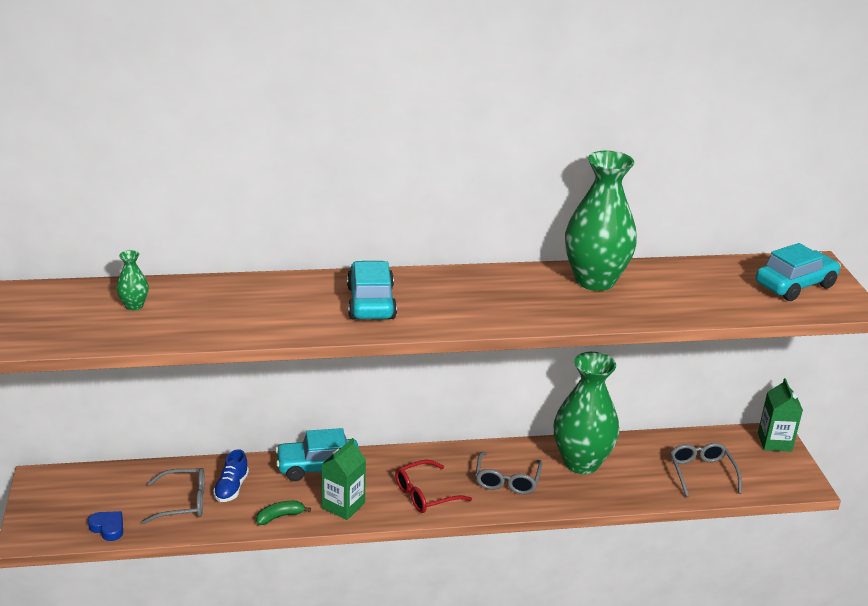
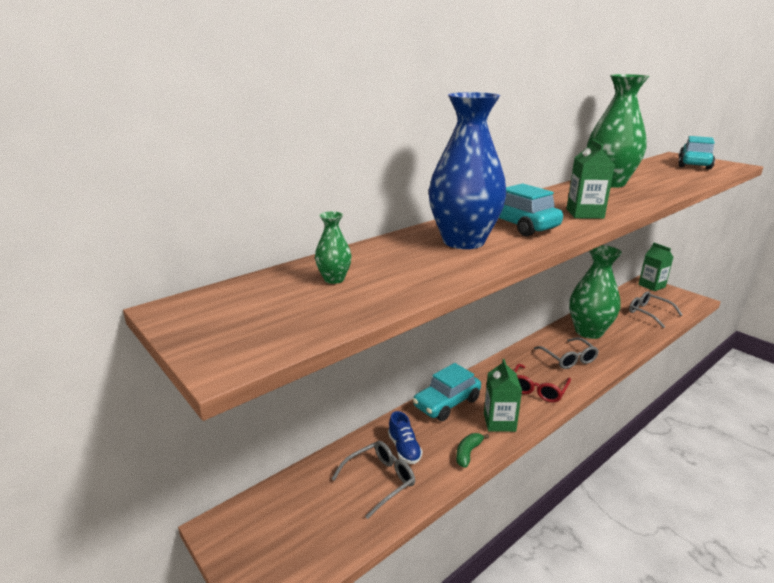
camera: 30 degrees left, 5 degrees down
blue heart [88,511,123,541] -> none
none -> blue vase [429,92,506,249]
none -> green carton [567,139,615,219]

